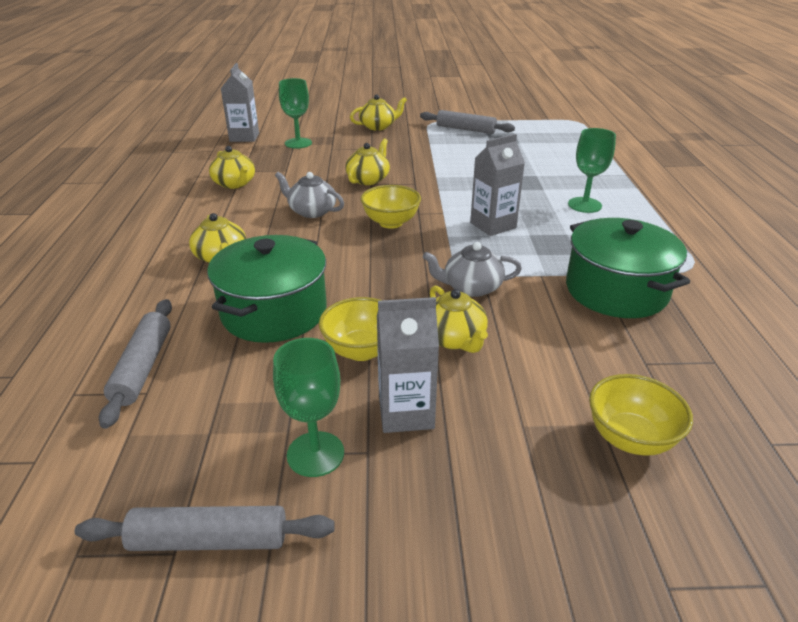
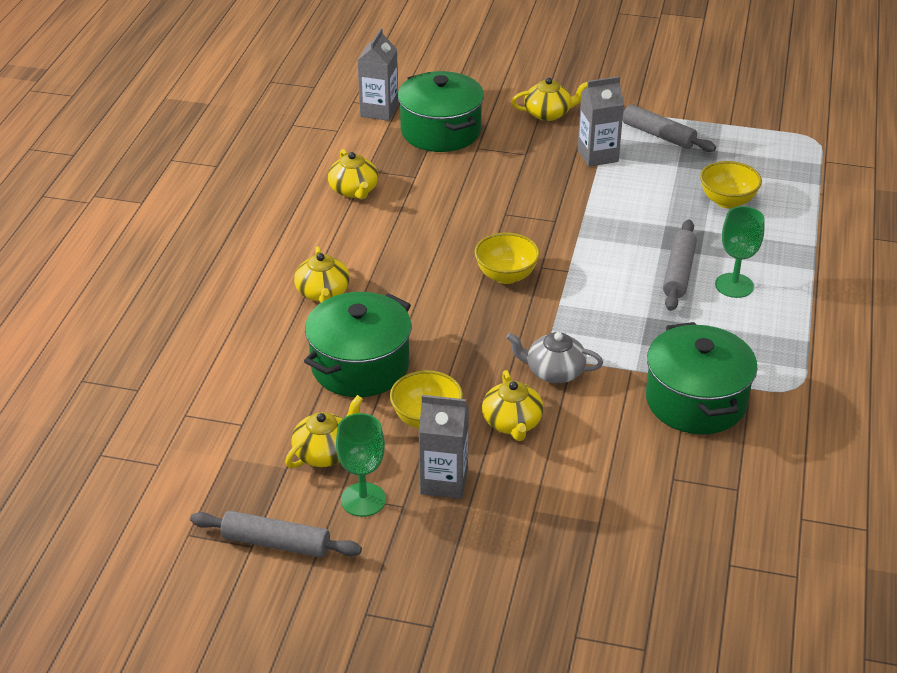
camera: 15 degrees right, 5 degrees up
grey rolling pin [99,299,172,429] -> grey rolling pin moved to [663,220,697,311]
grey teapot [275,172,344,218] -> none
green goblet [279,78,312,149] -> green pot [397,71,484,152]
yellow teapot [345,138,390,185] -> yellow teapot moved to [285,395,363,468]
grey carton [470,134,525,236] -> grey carton moved to [578,76,624,167]
yellow bowl [589,374,693,456] -> yellow bowl moved to [700,161,762,208]

